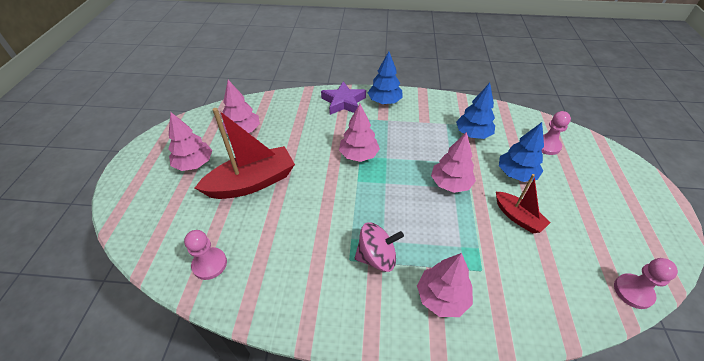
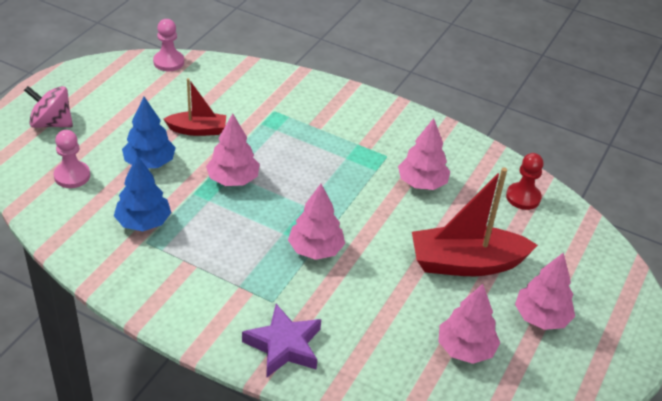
camera: 160 degrees left, 5 degrees down
pink pawn [184,230,227,280] -> red pawn [506,153,544,210]
pink spinning top [355,222,404,272] -> pink spinning top moved to [24,86,73,128]
blue tree [368,51,403,104] -> none
pink tree [417,253,473,317] -> pink tree moved to [398,118,451,190]
red boat [496,174,551,233] -> red boat turned 105 degrees clockwise [164,78,226,136]

